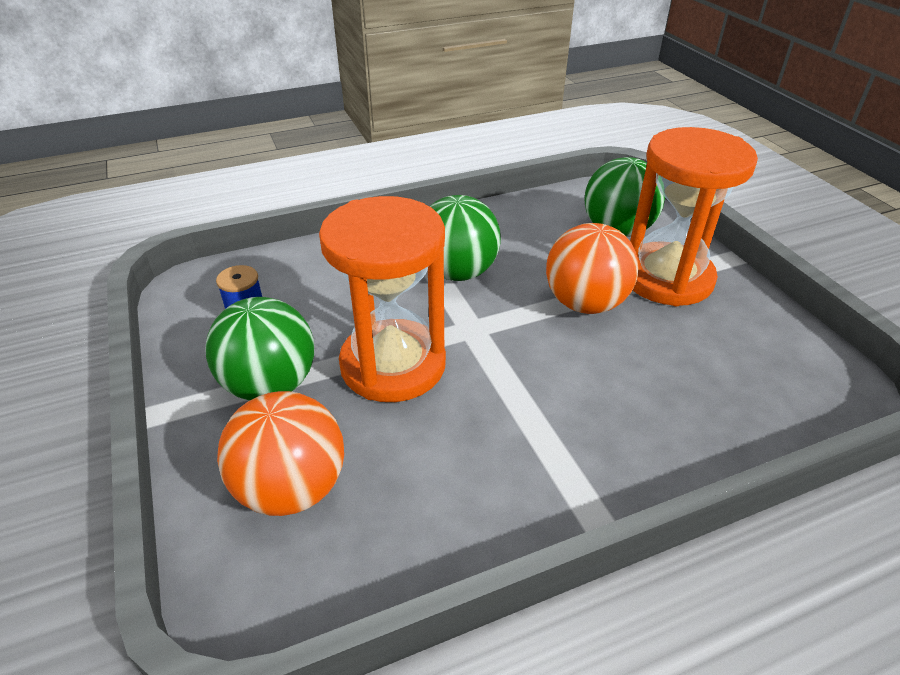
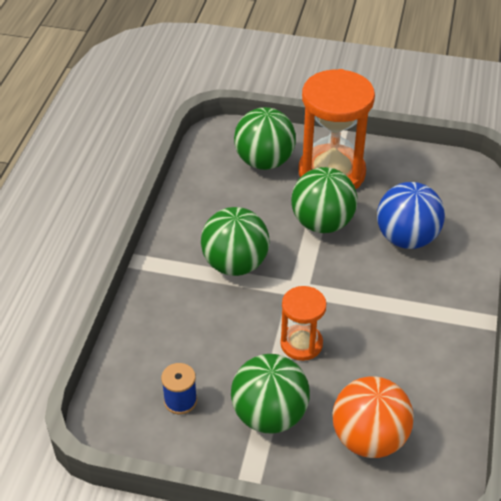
camera: 55 degrees left, 5 degrees up
orange hourglass [319,196,446,402] -> orange hourglass [280,286,327,361], size x0.54
orange ball [546,223,639,314] -> green ball [291,167,357,233]
none -> blue ball [377,182,445,249]

